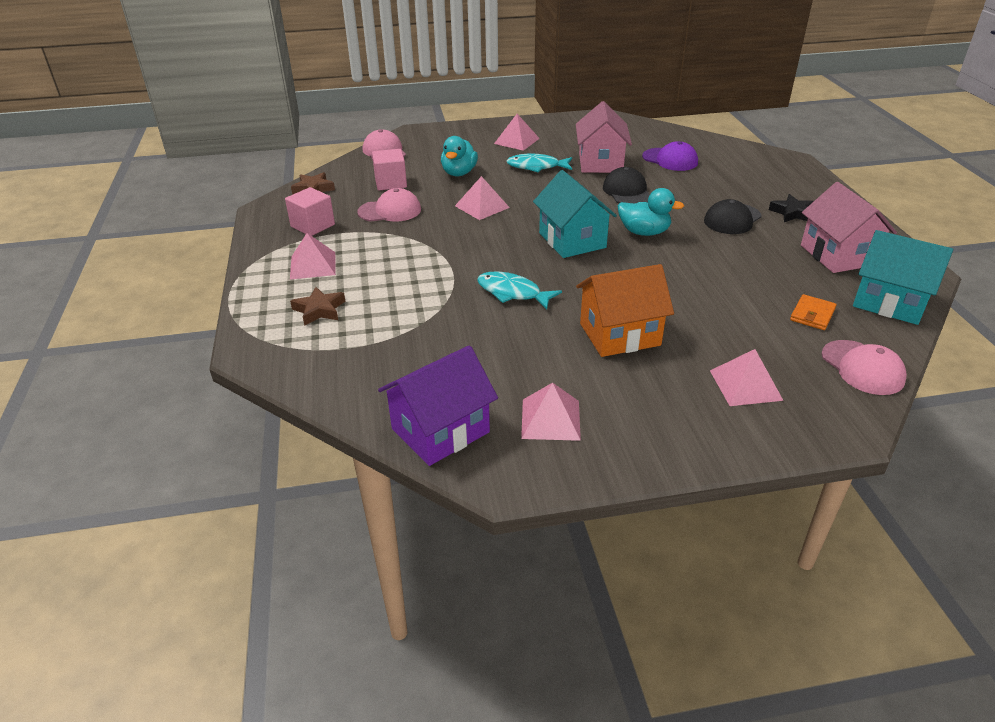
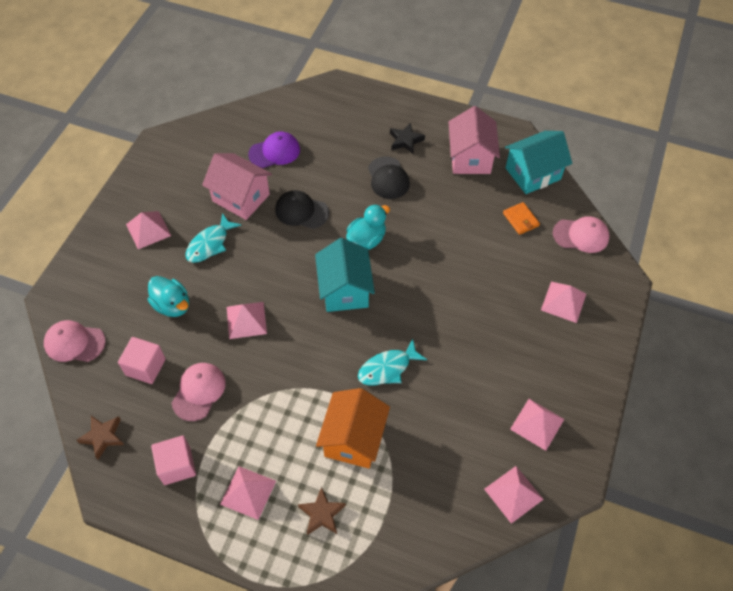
camera: 60 degrees left, 20 degrees up
purple house [378,345,498,466] -> pink pyramid [484,466,544,524]
turquoise house [533,170,617,258] -> turquoise house turned 75 degrees clockwise [315,238,375,312]
orange house [576,264,674,357] -> orange house moved to [316,388,390,468]
pink house [801,182,897,273] -> pink house turned 75 degrees clockwise [449,106,500,174]

